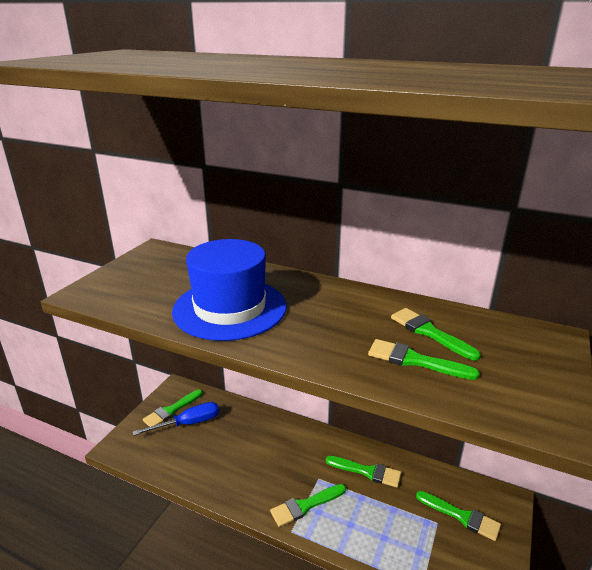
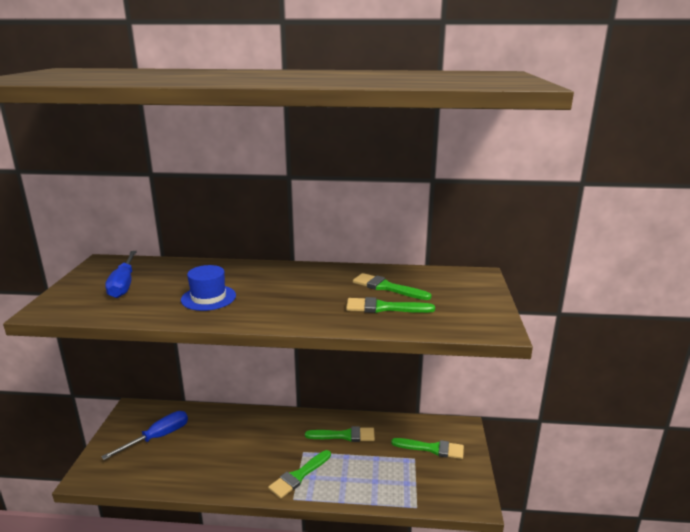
camera: 20 degrees left, 5 degrees down
green brush [143,390,202,427] -> none
blue hat [172,239,287,341] -> blue hat [181,265,236,311], size x0.51
none -> blue screwdriver [105,251,137,298]

